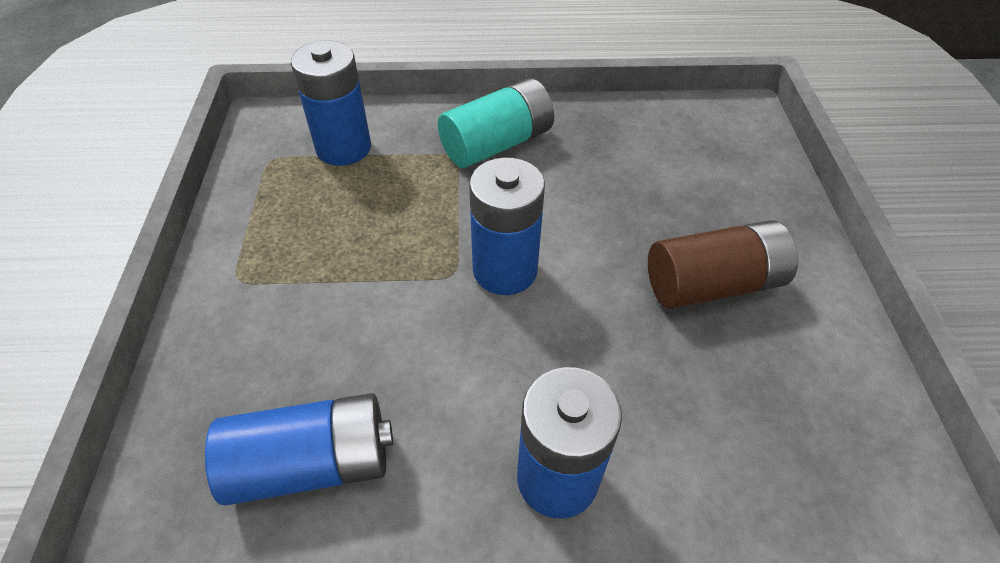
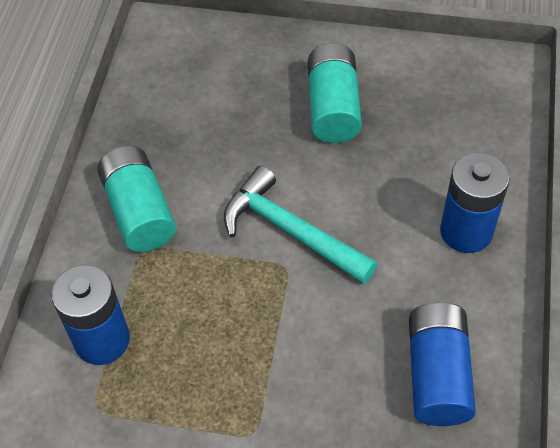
camera: 75 degrees left, 5 degrees up
blue battery [469,157,545,295] -> turquoise hammer [224,166,377,284]
brown battery [648,220,798,309] -> turquoise battery [308,43,362,143]

